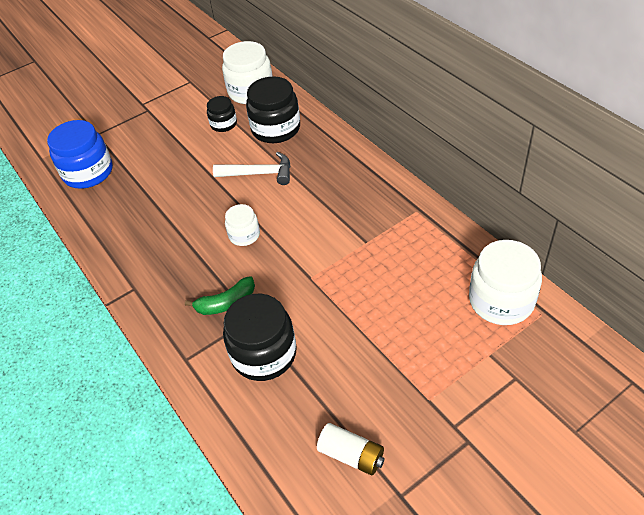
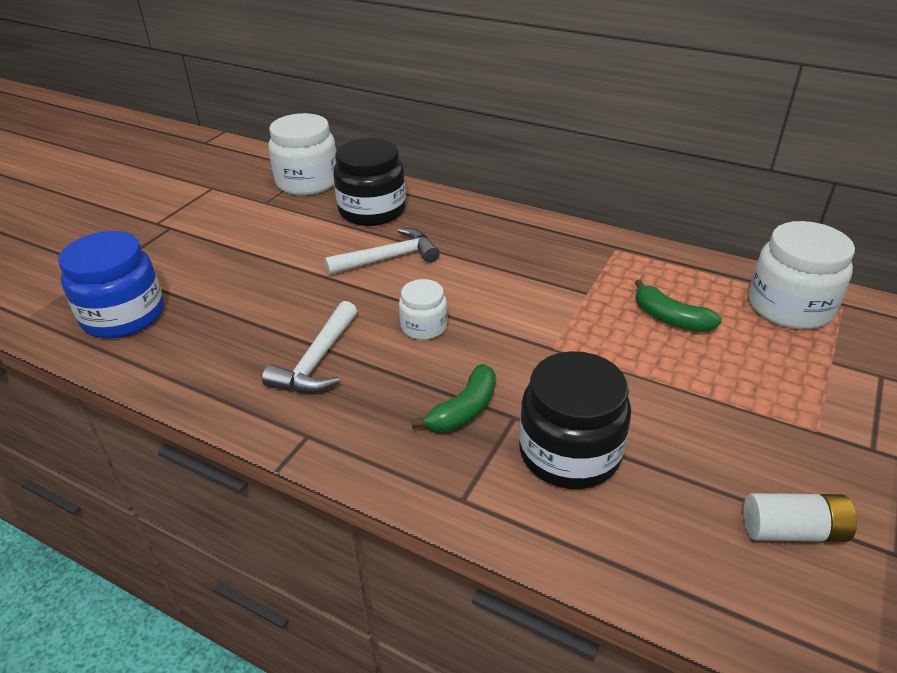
camera: 30 degrees left, 10 degrees down
black jar [207,96,237,132] -> none
none -> white hammer [262,301,357,393]
none -> green banana [635,280,722,332]

